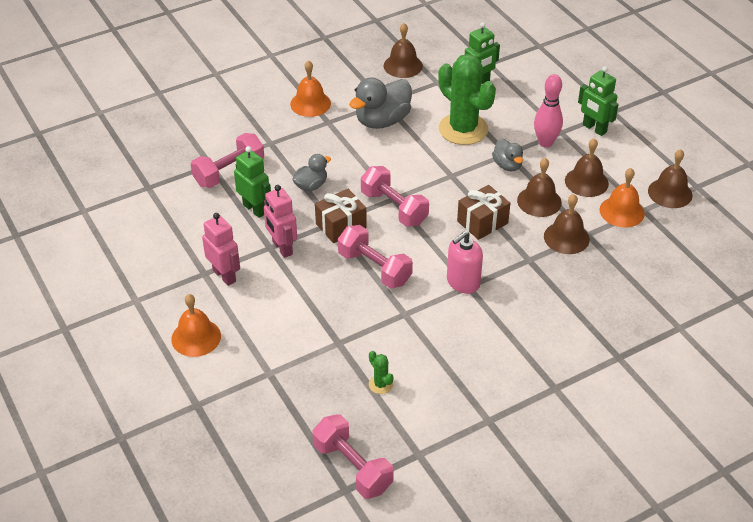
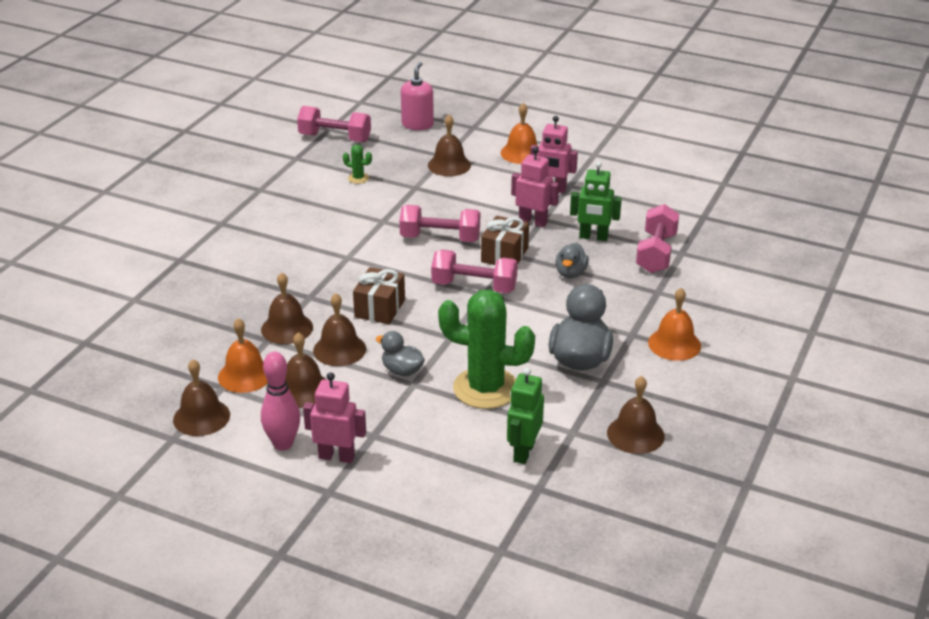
camera: 145 degrees right, 10 degrees down
pink soap dispenser [447,231,483,294] -> pink soap dispenser moved to [401,62,434,130]
pink bowling pin [534,74,563,148] -> pink bowling pin moved to [261,352,300,451]
green robot [578,66,619,136] -> pink robot [303,372,366,463]
none -> brown bell [428,115,471,176]

